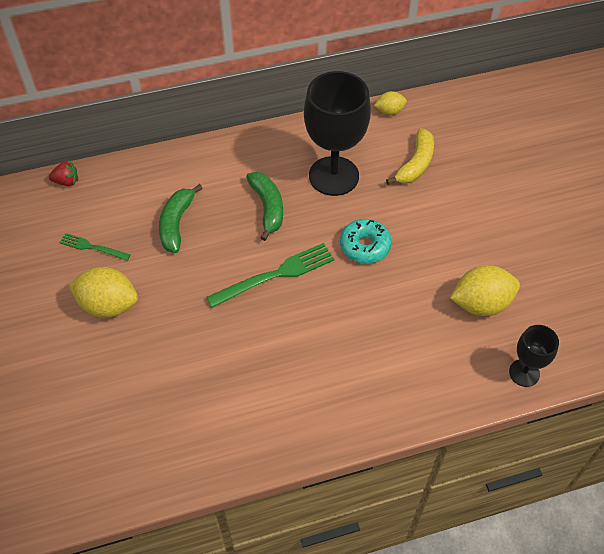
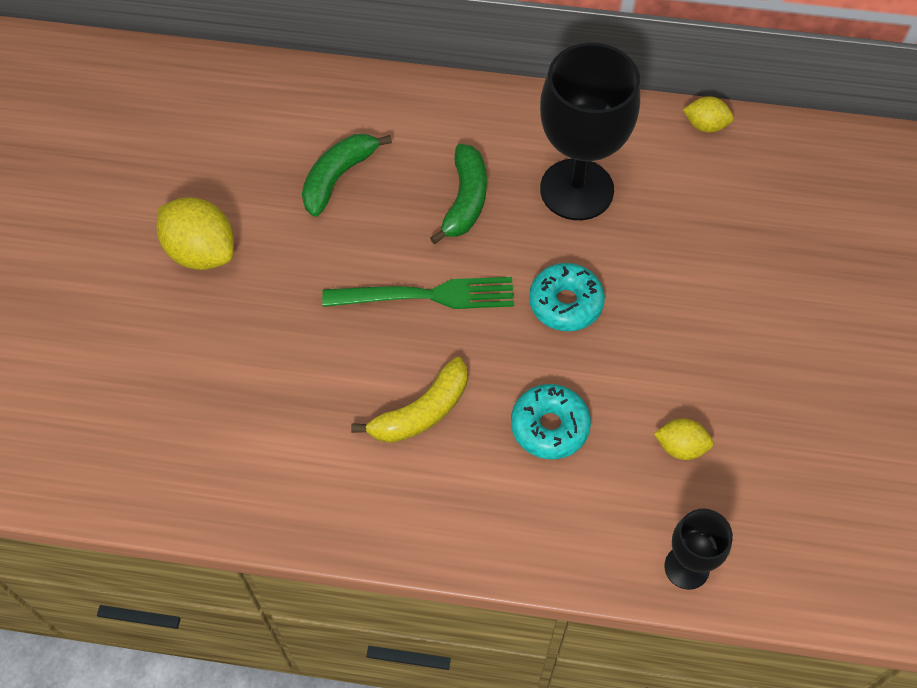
camera: 25 degrees right, 5 degrees up
red strawberry [49,161,78,186] -> none
green fork [60,233,130,261] -> none
yellow banana [386,128,434,185] -> yellow banana moved to [351,357,467,443]
yellow lemon [450,265,520,316] -> yellow lemon [654,418,714,460], size x0.55
none -> turquoise donut [511,384,591,459]

